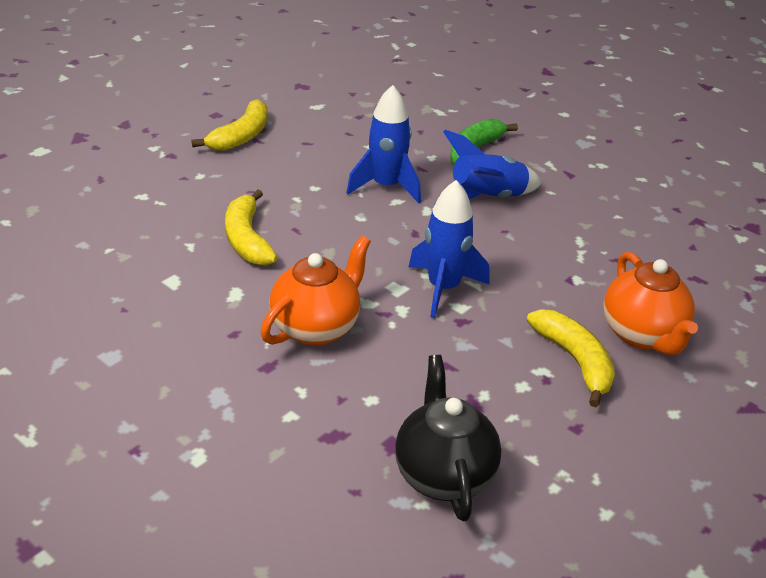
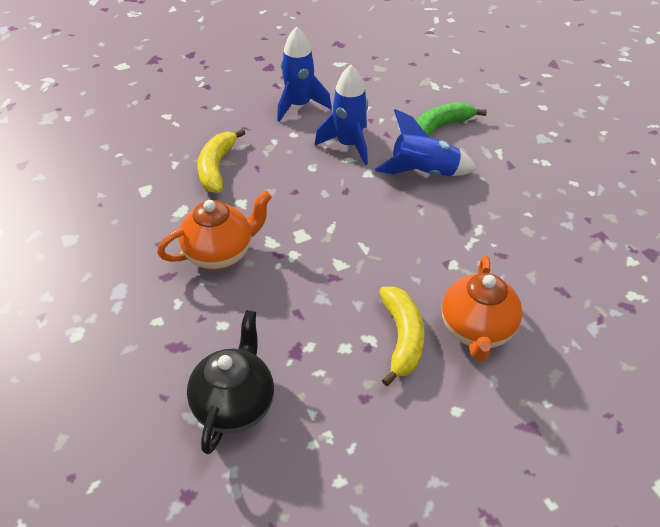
camera: 25 degrees right, 10 degrees up
yellow banana [192,99,268,151] -> none
blue rocket [409,180,490,318] -> blue rocket moved to [277,26,332,122]

